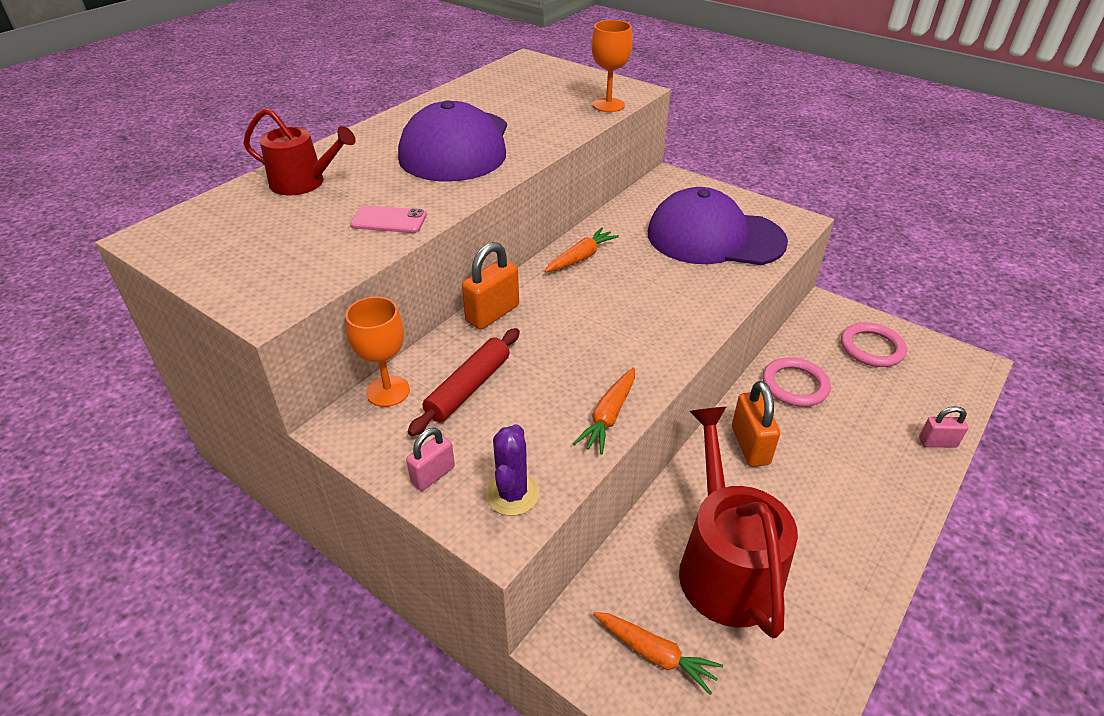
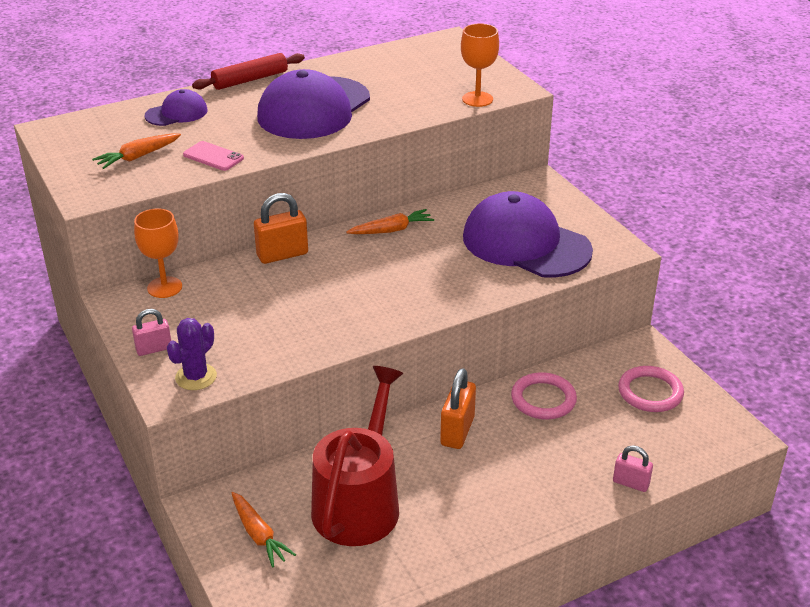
camera: 25 degrees right, 5 degrees down
red watering can [244,108,356,196] -> purple cap [145,89,208,126]
red rolling pin [408,328,520,436] -> red rolling pin moved to [192,53,305,90]
orange carrot [573,368,635,454] -> orange carrot moved to [92,134,181,169]

